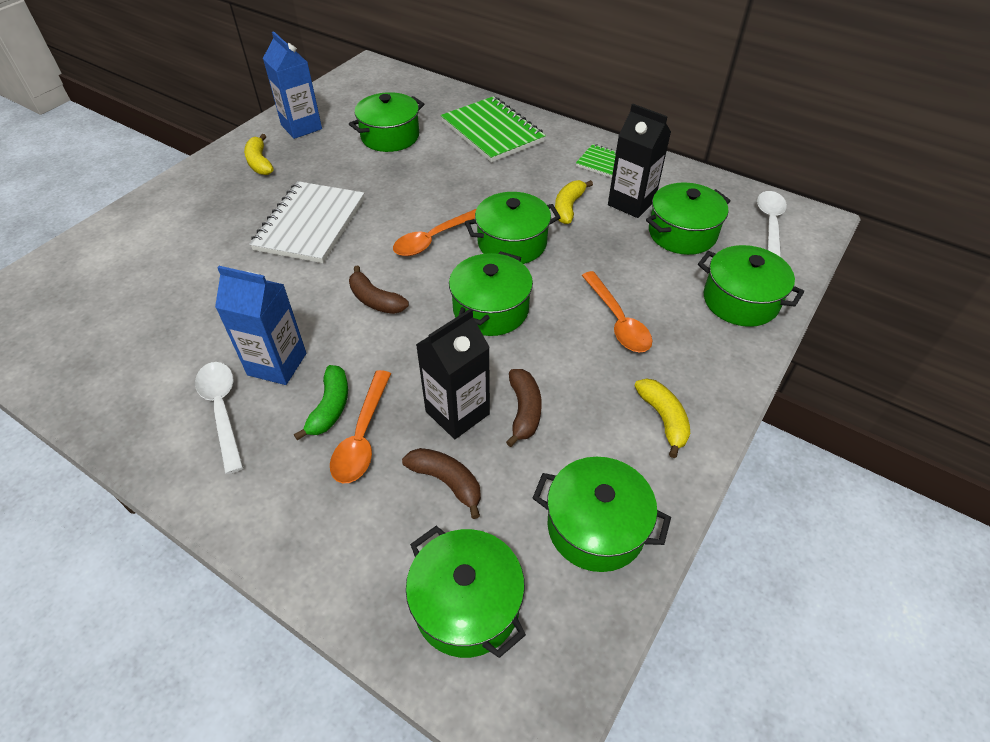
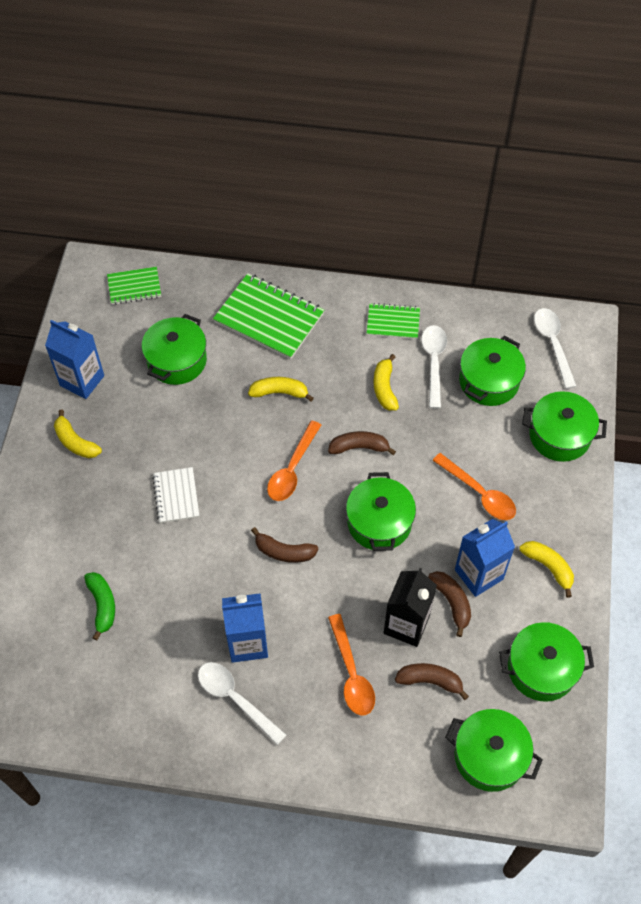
camera: 25 degrees left, 10 degrees up
white notebook [249,181,364,263] -> white notebook [152,467,199,523], size x0.56
green banana [294,365,348,441] -> green banana moved to [84,572,115,640]
green pot [465,192,561,264] -> brown banana [328,431,396,455]
black carton [608,104,671,218] -> white spoon [421,325,447,409]
none -> green notebook [107,267,161,305]
none -> yellow banana [248,377,314,402]
none -> blue carton [455,519,515,597]

